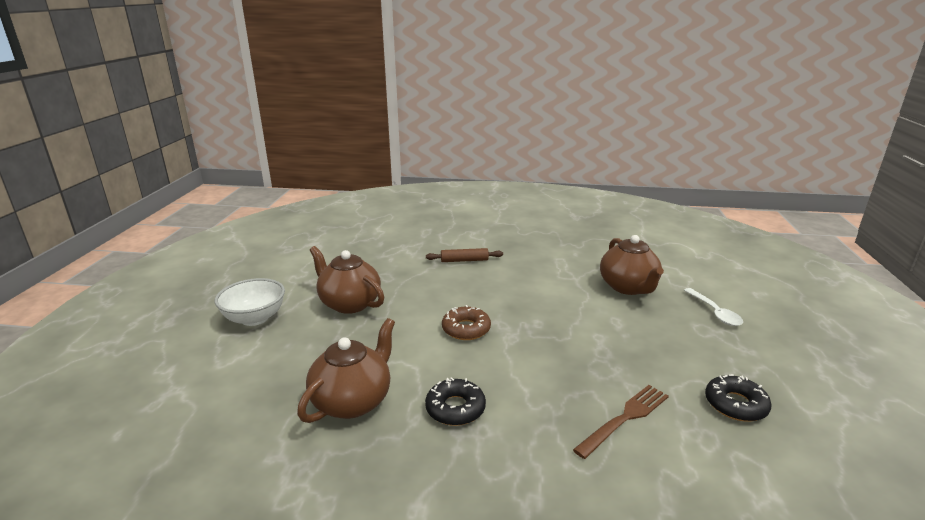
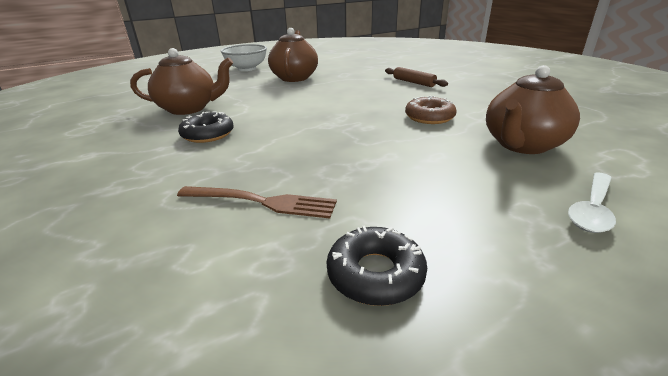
camera: 55 degrees right, 5 degrees up
brown donut [442,305,491,340] -> brown donut moved to [405,96,457,124]

